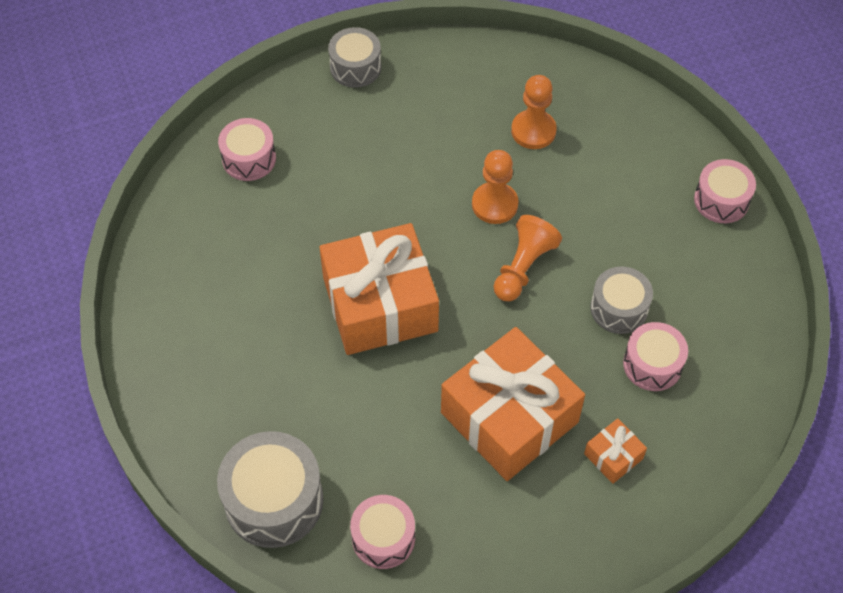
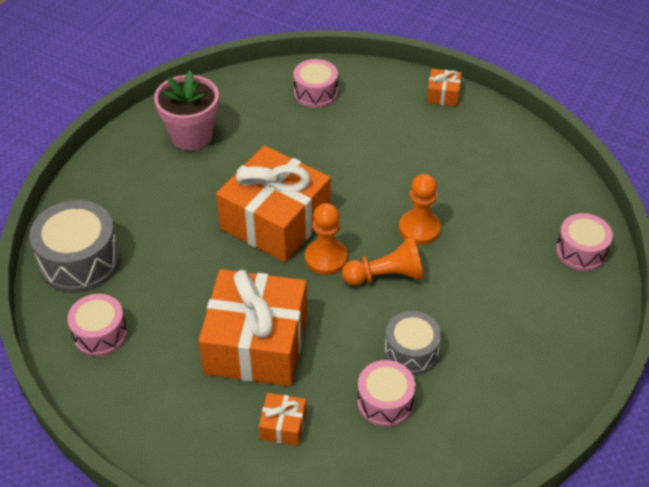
camera: 50 degrees right, 10 degrees down
grey drum [328,27,381,88] -> orange gift [427,69,462,106]
orange pawn [511,75,557,149] -> orange pawn moved to [305,203,348,275]
pink drum [694,159,756,223] -> pink drum moved to [556,213,613,271]
none -> pink flower pot [154,71,219,151]

